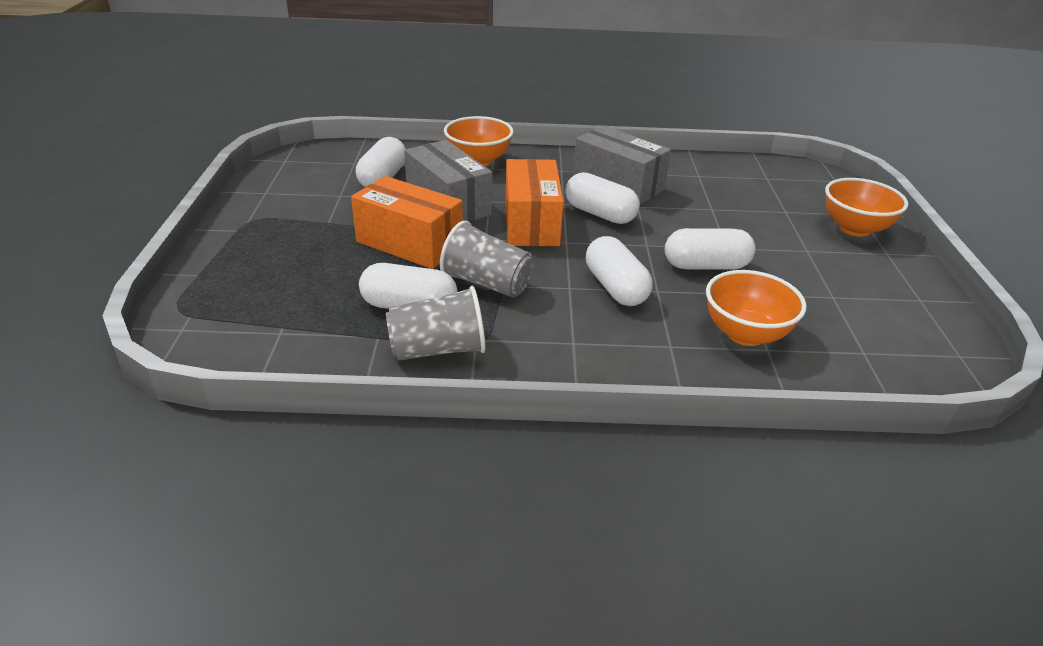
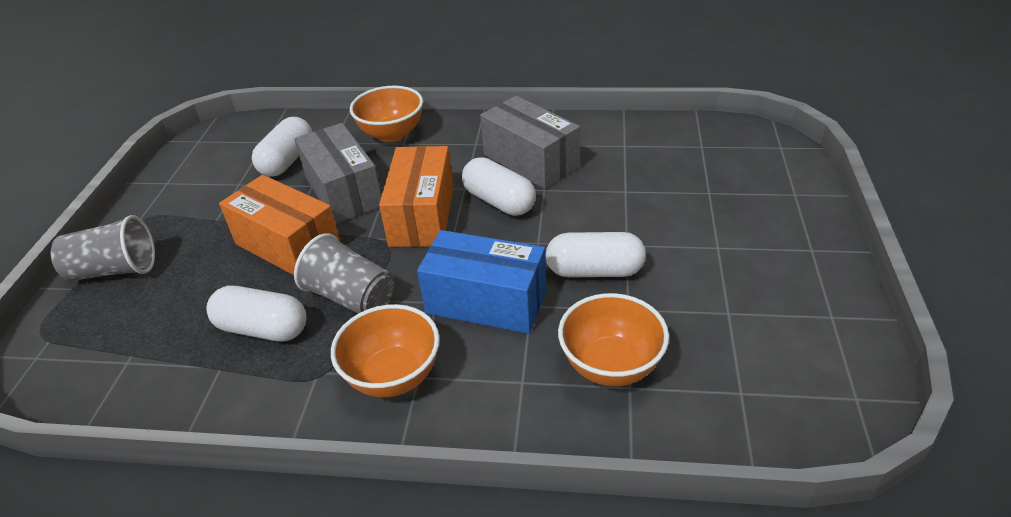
camera: 10 degrees right, 5 degrees up
grey cup [386,286,486,360] -> grey cup moved to [51,215,155,281]
white capsule [586,236,653,306] -> blue box [417,230,546,334]
orange bowl [825,178,908,237] -> orange bowl moved to [331,304,440,397]

